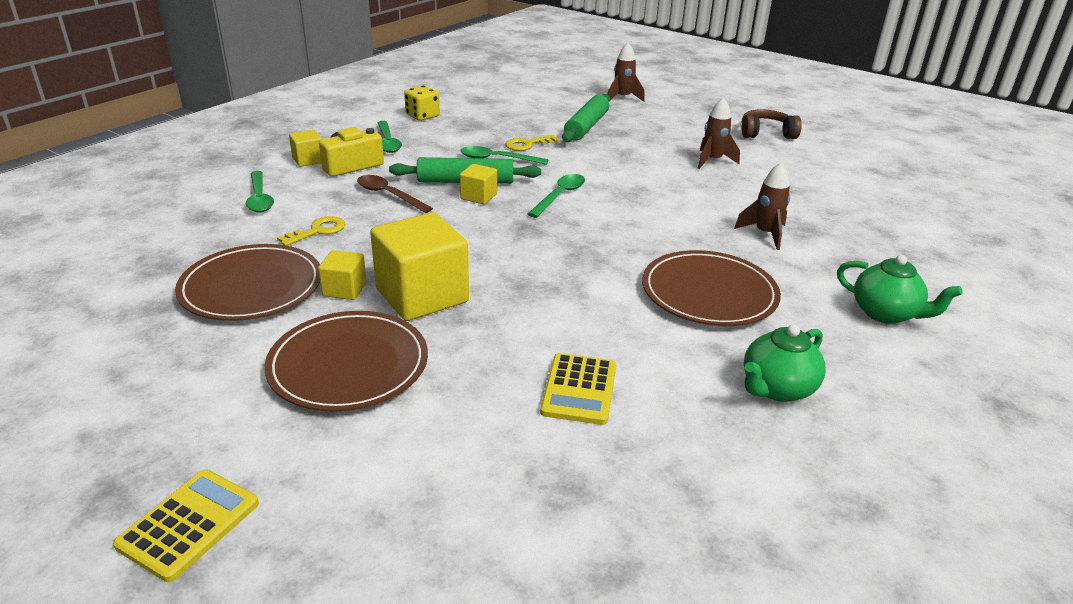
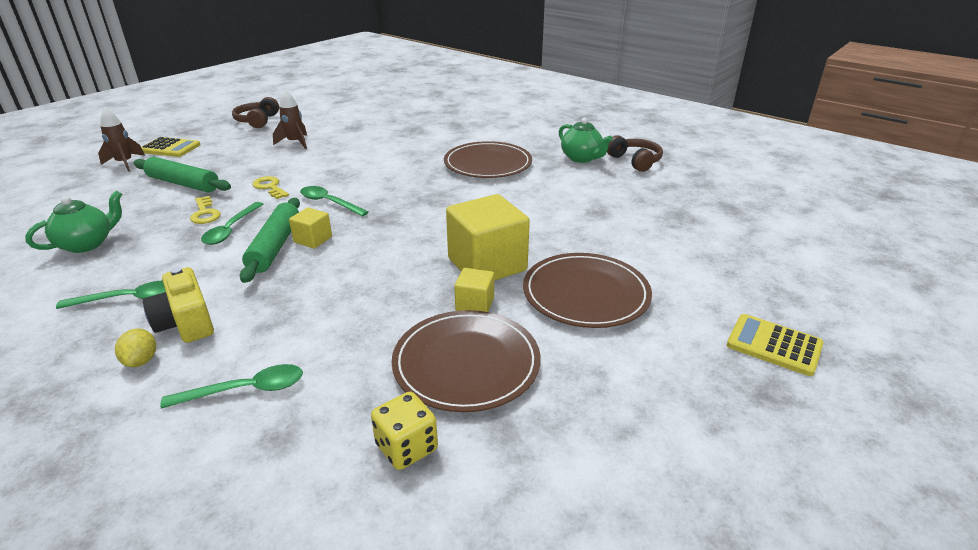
camera: 85 degrees left, 0 degrees up
yellow key [277,216,345,246] -> yellow key moved to [252,176,289,199]
yellow cube [289,130,322,167] -> yellow lemon [115,328,156,367]
brown spoon [357,175,433,213] -> none
yellow dice [404,85,440,121] -> yellow dice moved to [371,392,438,470]
yellow calculator [540,353,616,425] -> yellow calculator moved to [141,137,201,157]
brown rocket [734,162,790,250] -> none
green teapot [837,255,963,324] -> green teapot moved to [25,191,122,253]
none -> brown headphones [607,135,663,172]

